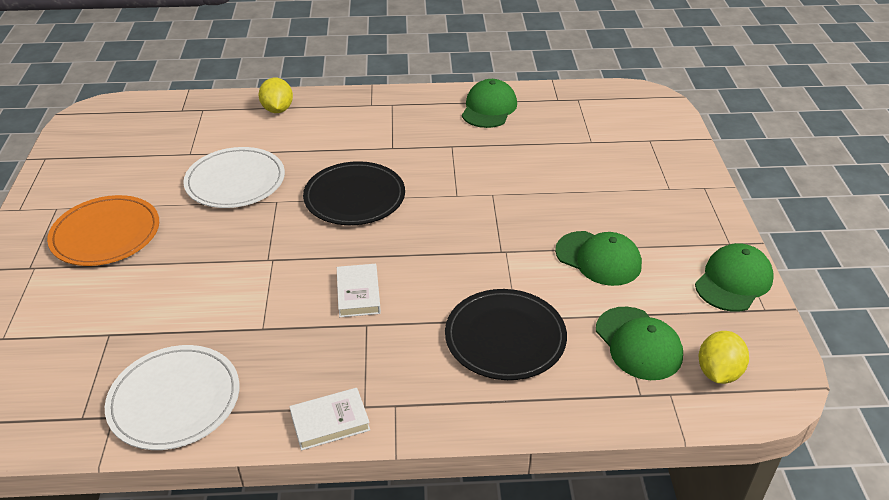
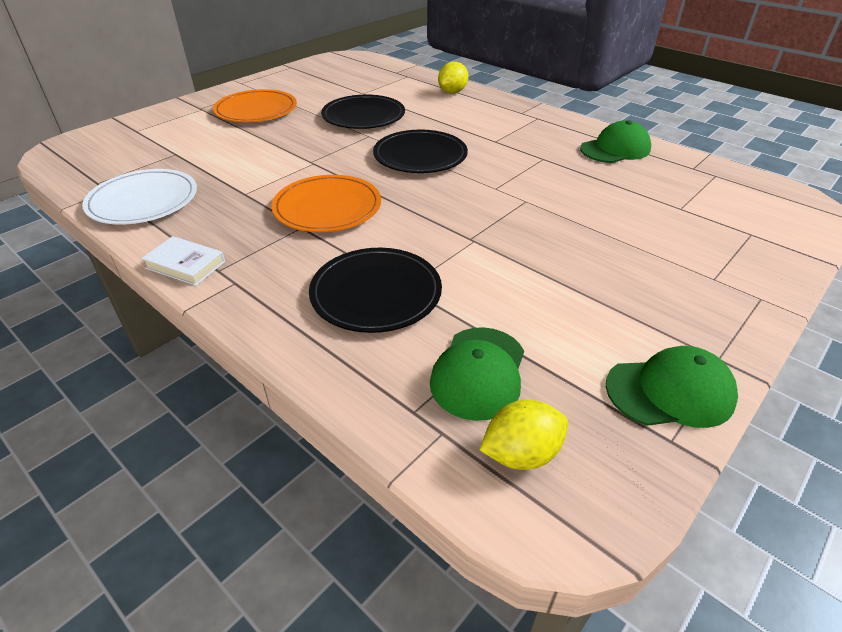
camera: 45 degrees right, 0 degrees up
white plate [183,147,285,208] -> black plate [321,95,405,129]
white book [337,264,381,317] -> orange plate [271,175,381,232]
green cap [555,231,642,286] -> none

